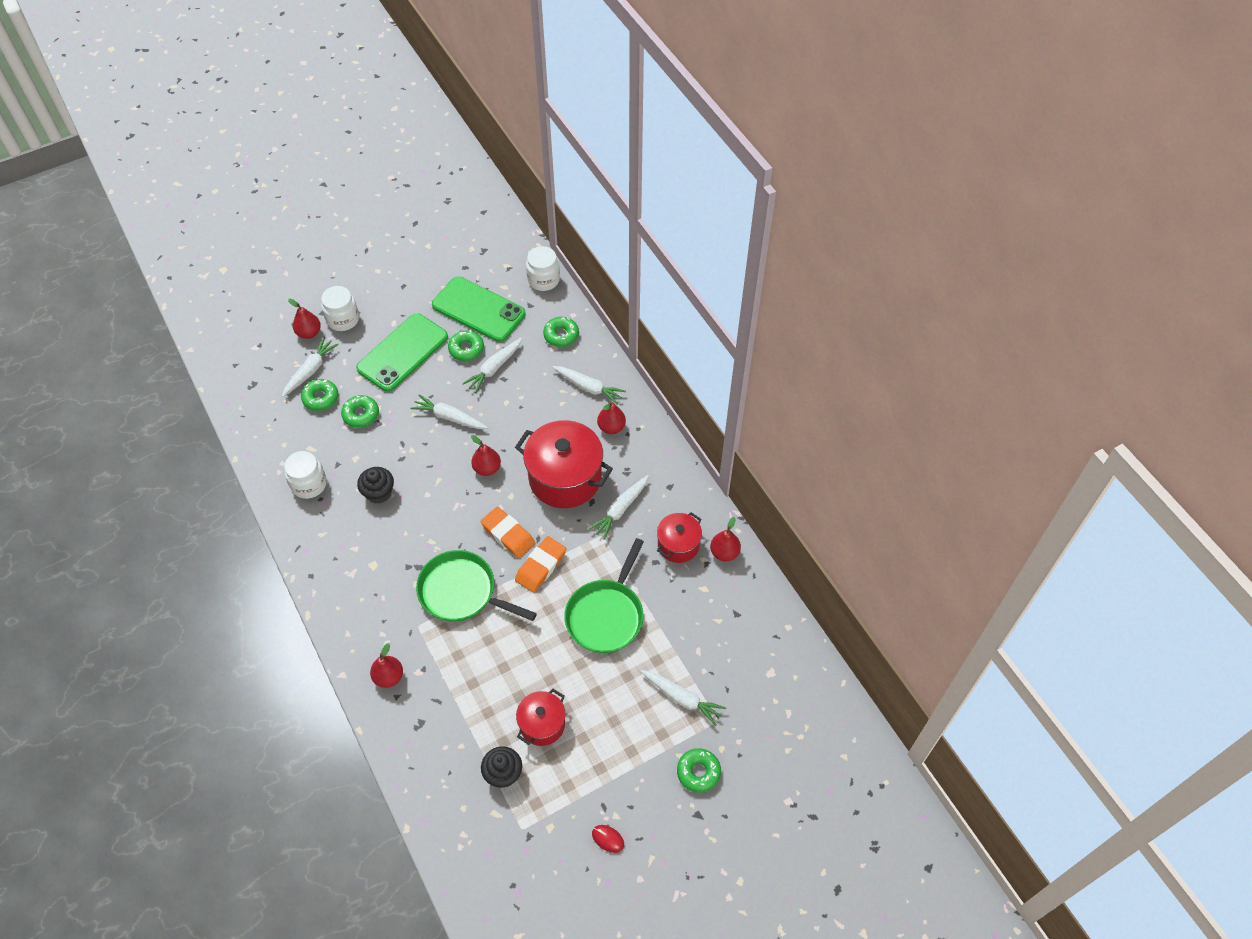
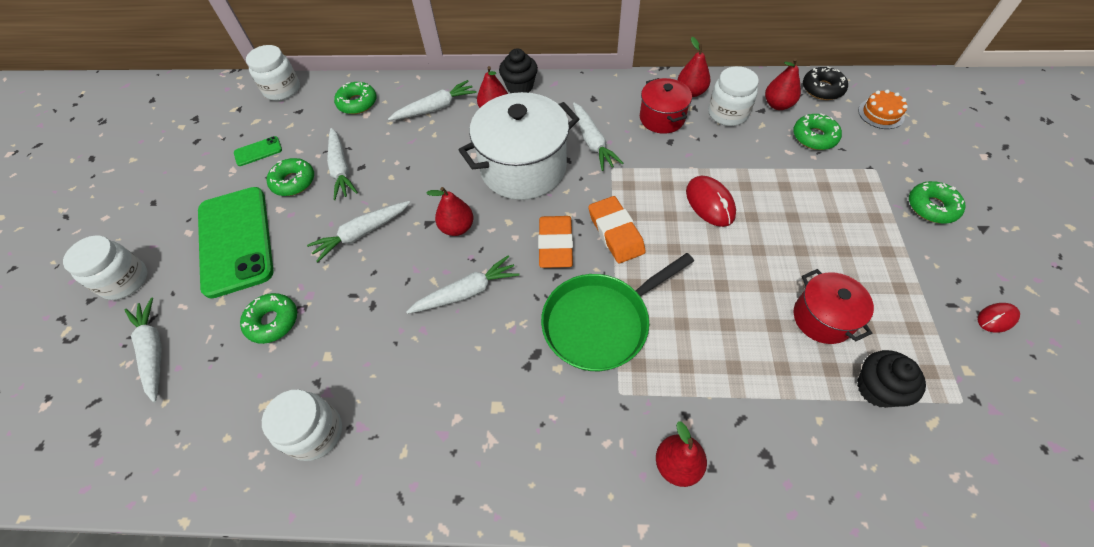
camera: 55 degrees left, 0 degrees up
red pear [288,299,321,339] -> red pear moved to [765,58,801,110]
green donut [301,379,339,411] -> green donut moved to [793,113,842,150]
black cupcake [357,467,394,504] -> black cupcake moved to [499,49,538,93]
green phone [432,276,526,342] -> green phone [234,136,282,166], size x0.40
orange eraser [481,507,535,558] -> orange eraser turned 75 degrees counterclockwise [538,216,573,268]
red pot [515,420,613,508] -> white pot [459,92,579,200]
green pan [564,538,644,653] -> red mouse [686,176,736,227]
white carrot [640,670,726,726] -> white carrot moved to [406,255,520,314]
none -> white jar [708,66,759,126]
none -> black donut [803,67,848,100]
none -> orange cake [858,90,908,129]

